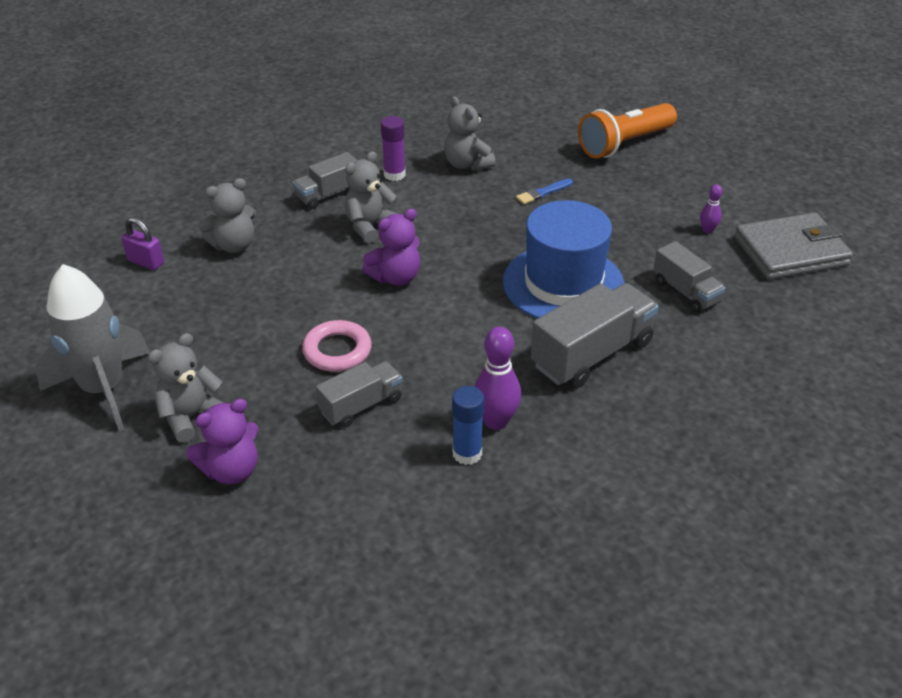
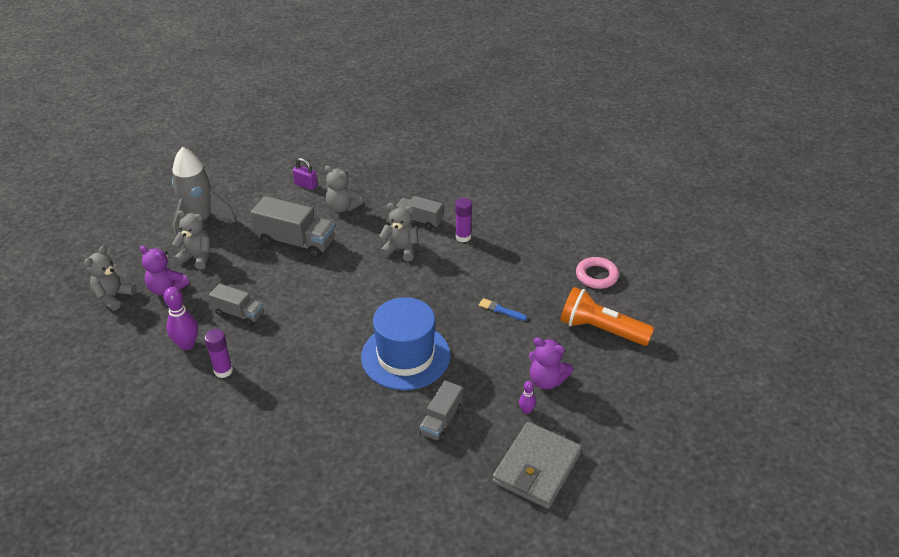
camera: 60 degrees right, 0 degrees up
purple padlock [121,217,164,270] -> purple padlock turned 60 degrees counterclockwise [293,158,318,190]
pink ring [302,320,372,372] -> pink ring moved to [576,257,619,289]
purple teddy bear [362,209,420,286] -> purple teddy bear moved to [529,337,573,389]
grey teddy bear [444,96,496,171] -> grey teddy bear moved to [84,246,136,311]
blue glue stick [452,386,484,465] -> purple glue stick [204,329,233,378]
purple bowling pin [474,327,521,430] -> purple bowling pin moved to [164,287,198,350]
grey truck [531,283,659,388] -> grey truck moved to [251,196,335,258]
grey wallet [734,212,853,280] -> grey wallet turned 75 degrees clockwise [492,422,582,509]

